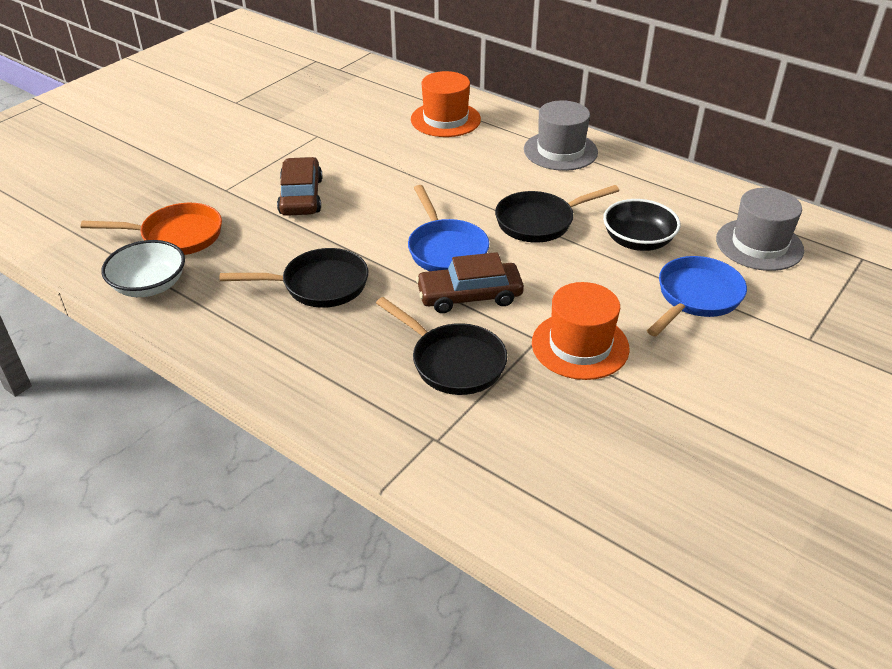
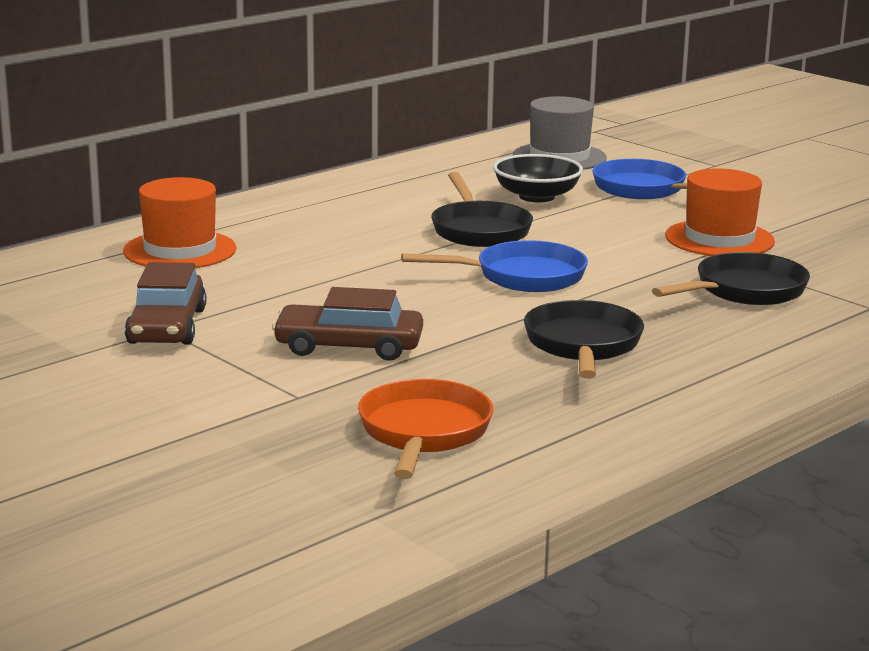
camera: 80 degrees left, 20 degrees down
white bowl [101,240,185,297] -> none
brown car [416,252,524,313] -> brown car moved to [125,262,206,345]
grey hat [524,100,598,171] -> none

